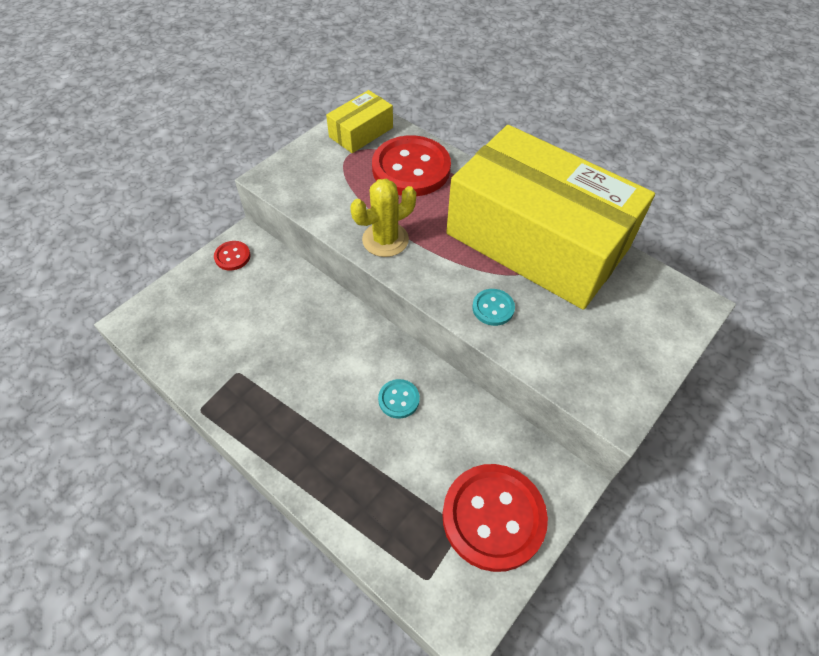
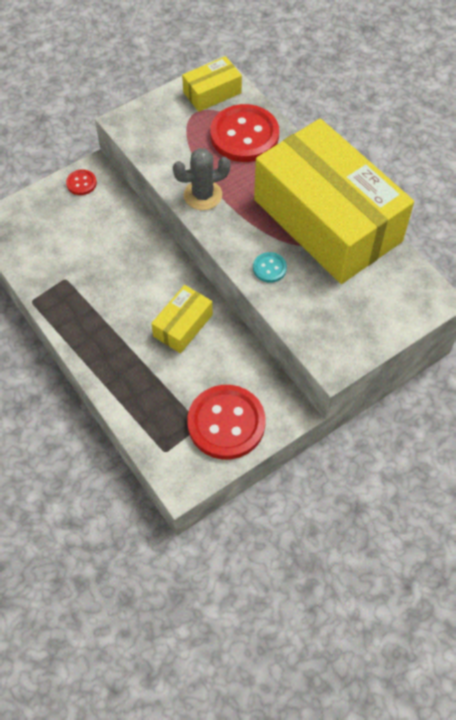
camera: 15 degrees right, 5 degrees up
yellow cactus [350,179,416,257] -> grey cactus [173,148,231,210]
turquoise button [378,379,420,419] -> yellow box [151,285,213,353]

